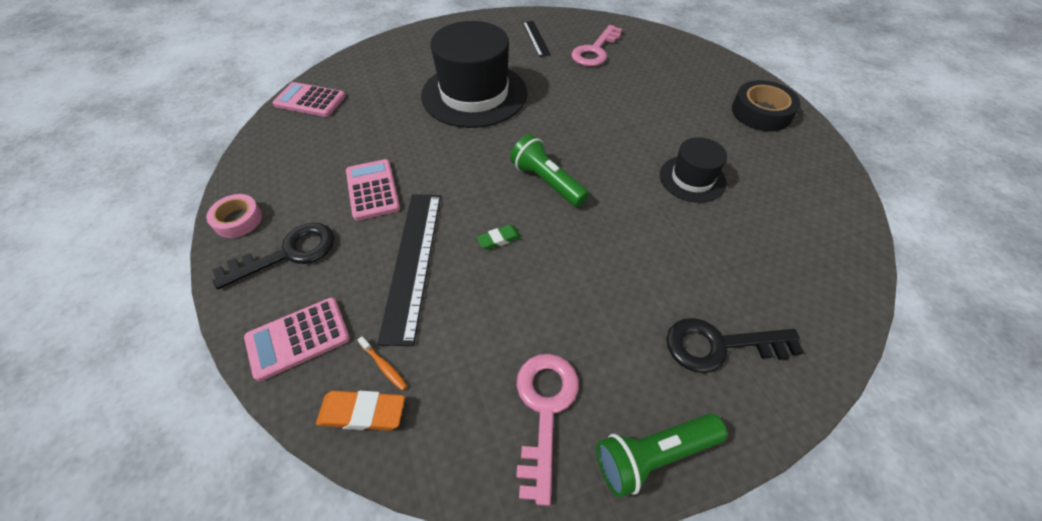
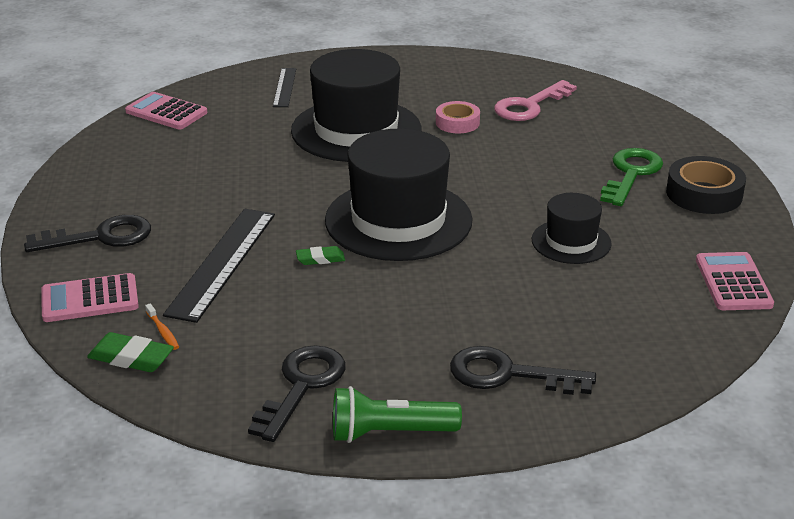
camera: 15 degrees right, 20 degrees down
pink tape [206,194,262,238] -> pink tape moved to [436,101,480,133]
orange eraser [316,391,405,431] -> green eraser [87,332,174,372]
pink calculator [346,159,400,221] -> pink calculator moved to [696,252,774,310]
green flashlight [510,134,589,207] -> black hat [325,129,473,261]
pink key [516,354,579,506] -> black key [248,345,346,442]
black ruler [523,21,551,57] -> black ruler moved to [273,68,296,107]
none -> green key [600,148,663,206]

